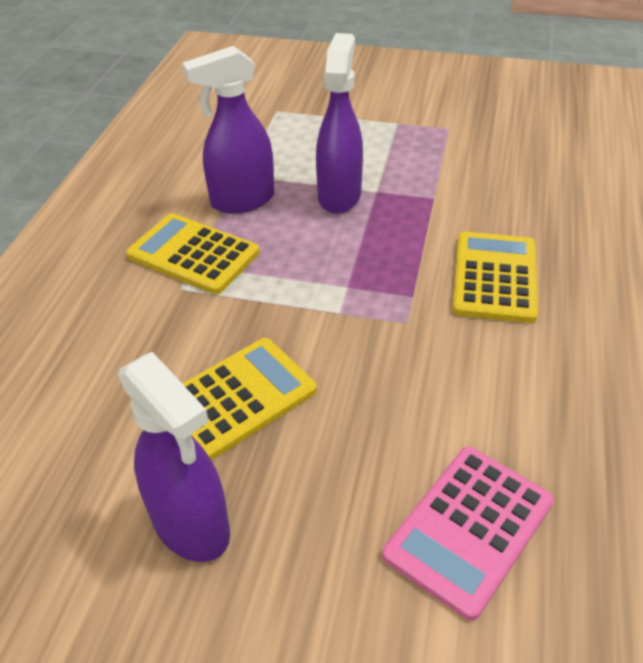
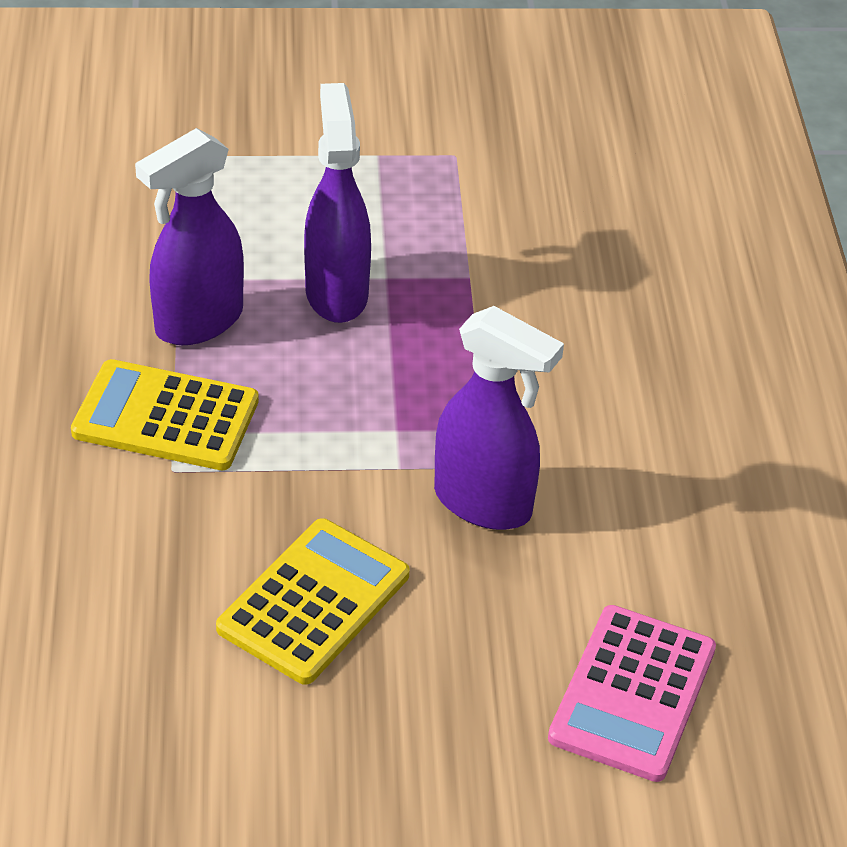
camera: 20 degrees left, 0 degrees up
purple spray bottle [118,352,230,562] -> purple spray bottle moved to [434,306,564,530]
yellow calculator [453,232,538,323] -> none

